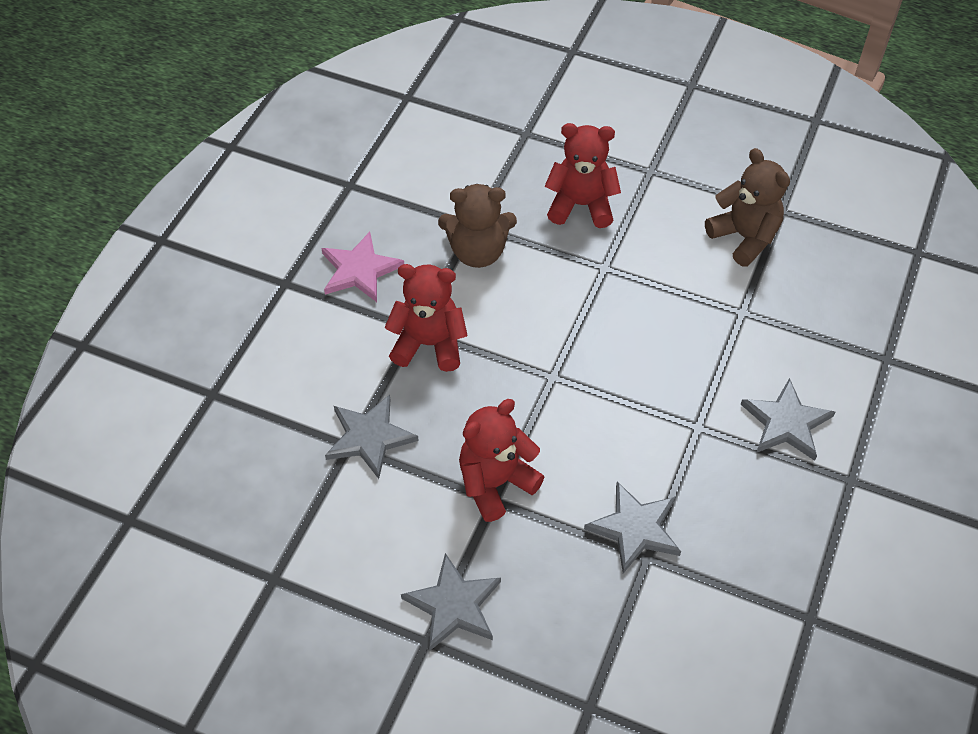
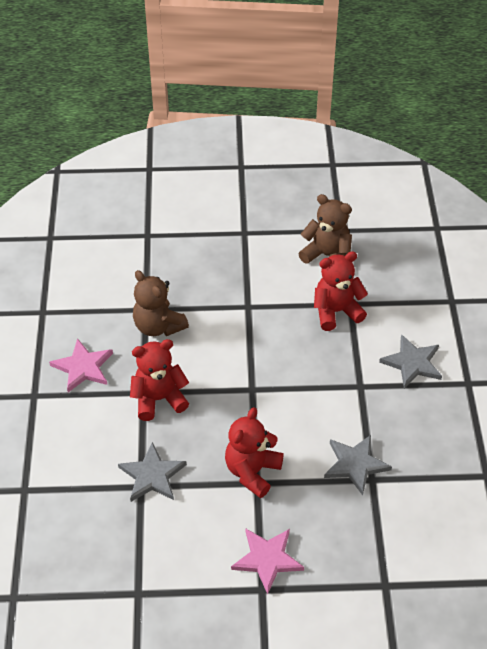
camera: 25 degrees left, 5 degrees down
grey star [401,553,501,651] -> pink star [231,529,304,594]
brown teddy bear [438,184,517,268] -> brown teddy bear turned 75 degrees clockwise [133,270,189,336]
red teddy bear [544,123,621,228] -> red teddy bear moved to [314,251,368,331]

